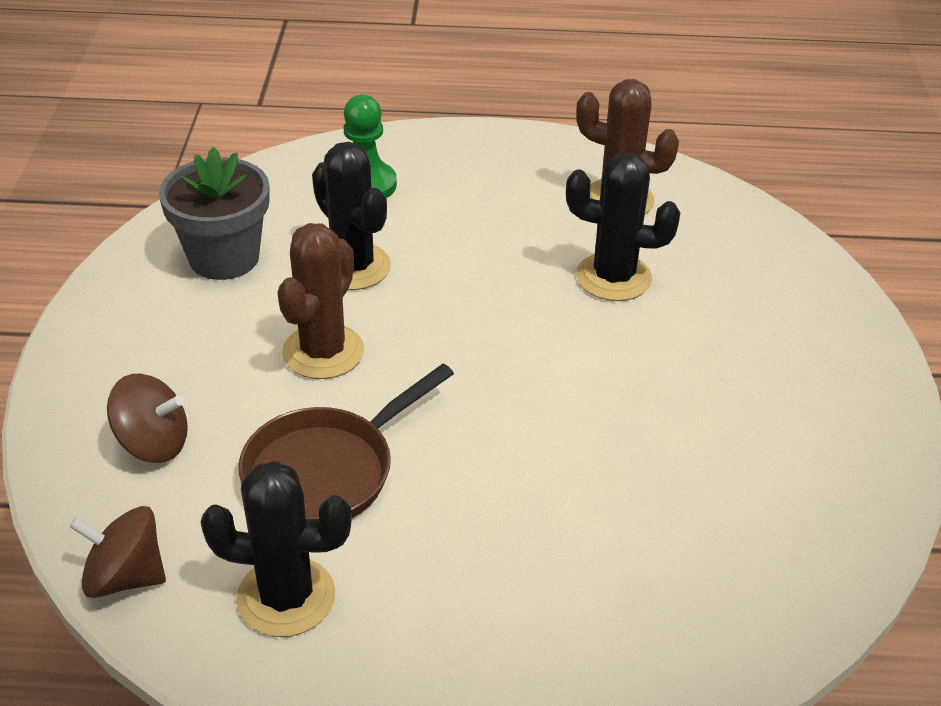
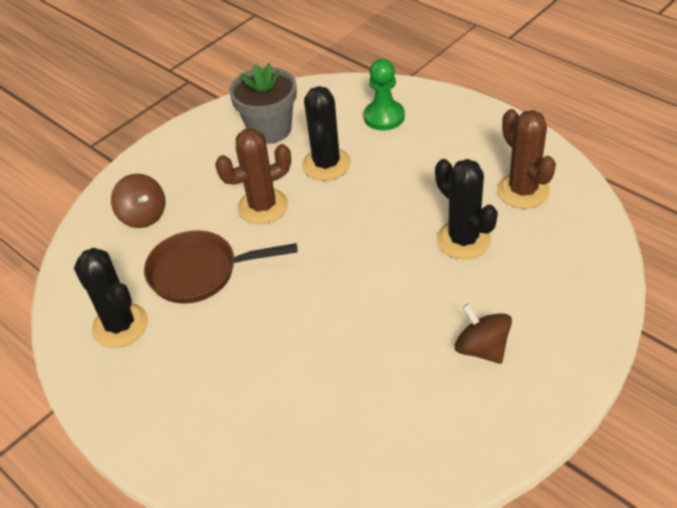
camera: 45 degrees right, 5 degrees up
brown spinning top [69,506,166,598] -> brown spinning top moved to [455,303,512,364]

